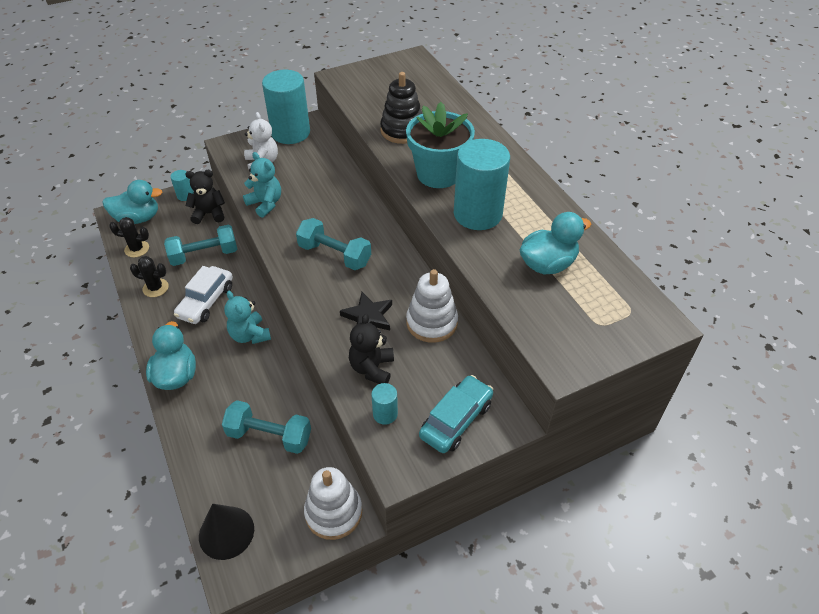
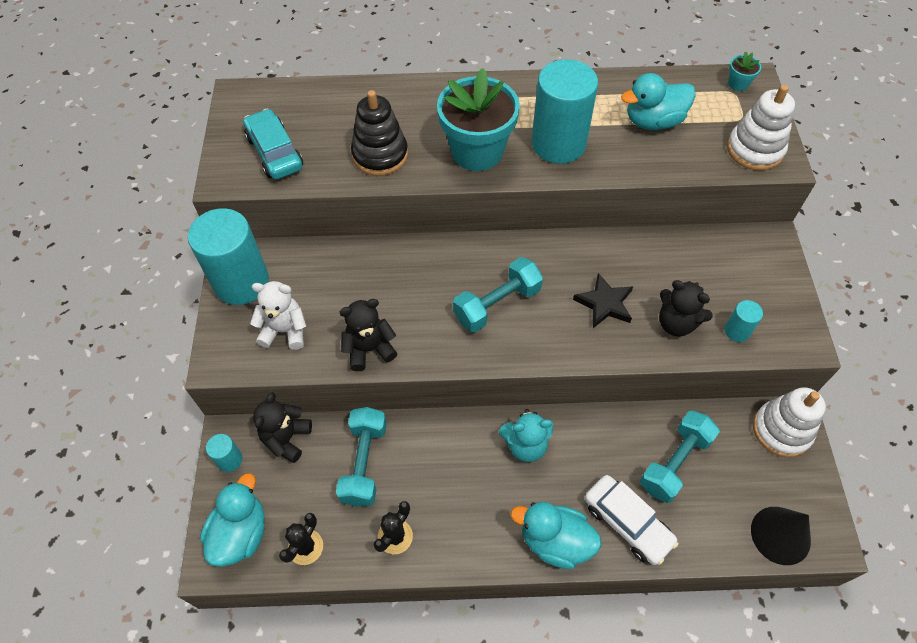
camera: 65 degrees left, 10 degrees up
white car [174,266,233,324] -> white car moved to [585,475,679,565]
turquoise teddy bear [243,152,281,218] -> black teddy bear [339,299,397,371]
white stacking toy [406,269,458,343] -> white stacking toy moved to [727,84,795,171]
turquoise car [419,375,493,453] -> turquoise car moved to [243,109,303,180]
turquoise duck [520,212,591,274] -> turquoise duck turned 105 degrees counterclockwise [621,73,696,130]
none -> turquoise flower pot [728,52,761,91]

